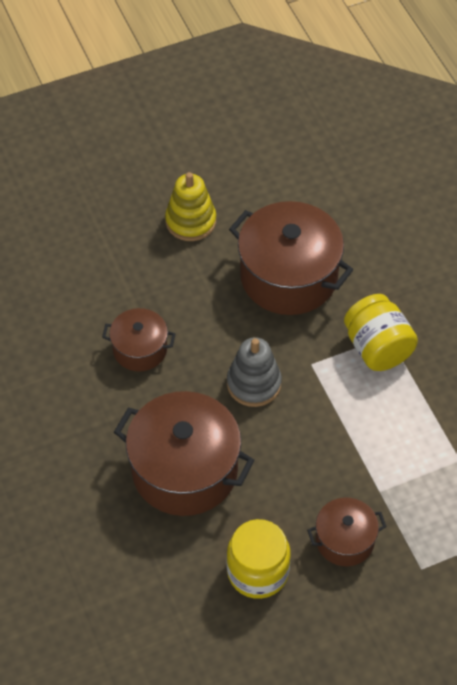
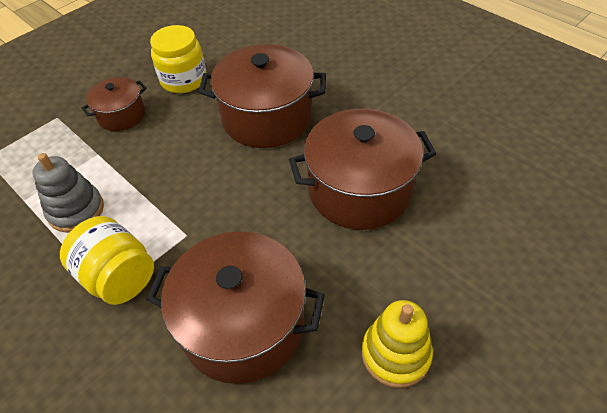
camera: 160 degrees right, 5 degrees down
brown pot [102,308,175,371] -> brown pot [289,109,436,230], size x1.85
grey stacking toy [227,337,282,407] -> grey stacking toy moved to [32,153,104,233]

